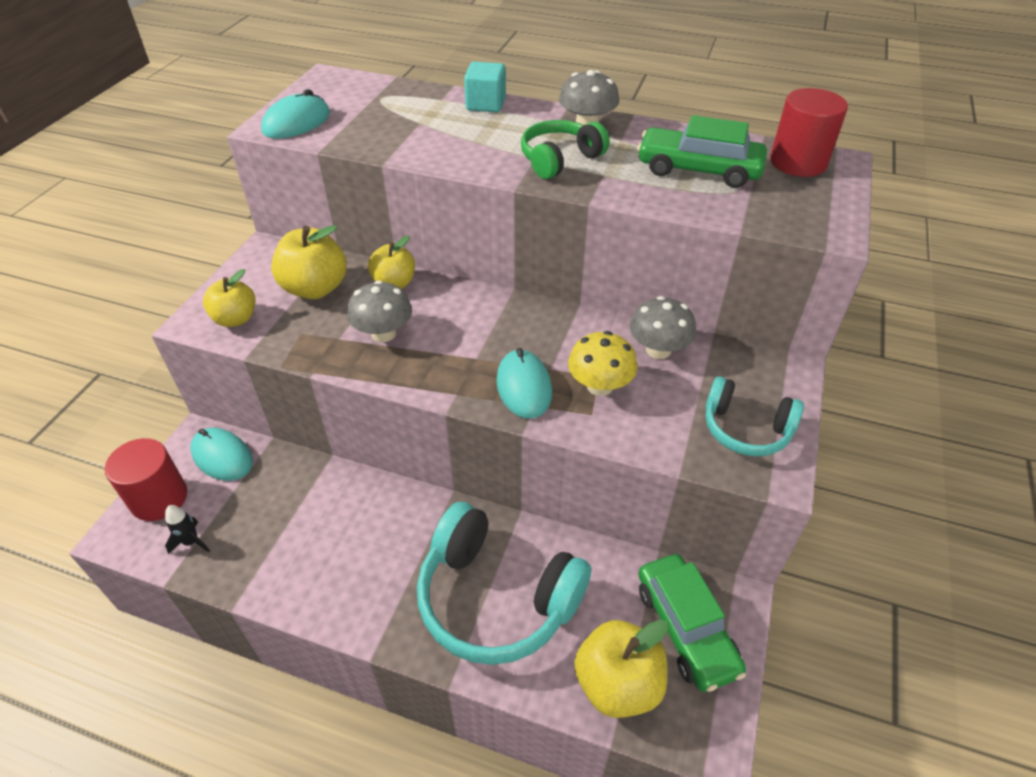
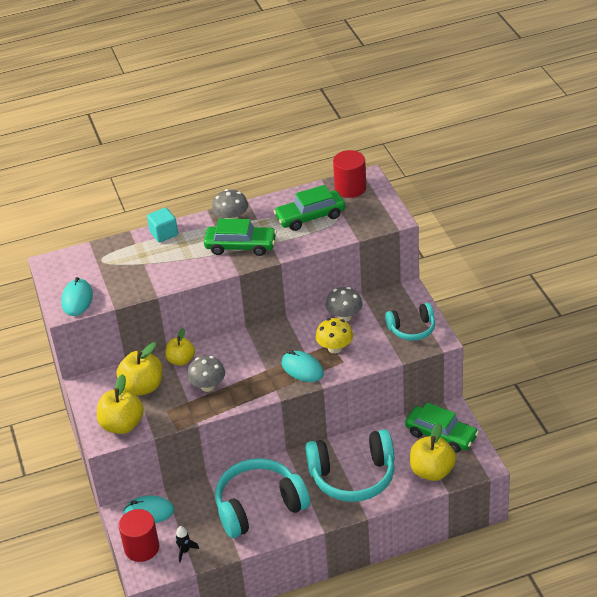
camera: 35 degrees left, 5 degrees down
yellow apple [203,269,256,327] -> yellow apple [97,374,144,434], size x1.52
green headphones [521,120,609,179] -> green car [204,218,277,256]
none -> turquoise headphones [215,458,310,538]

